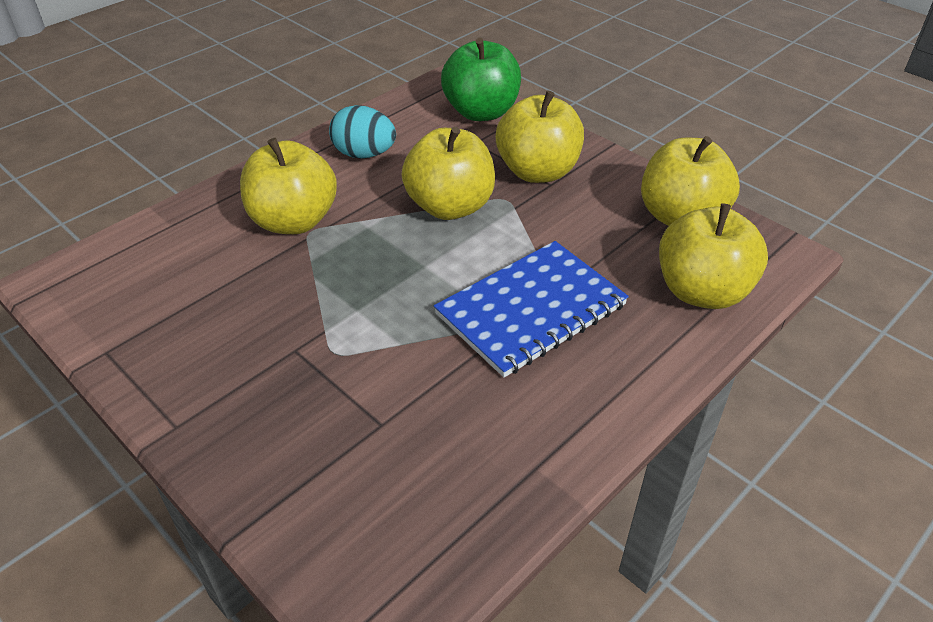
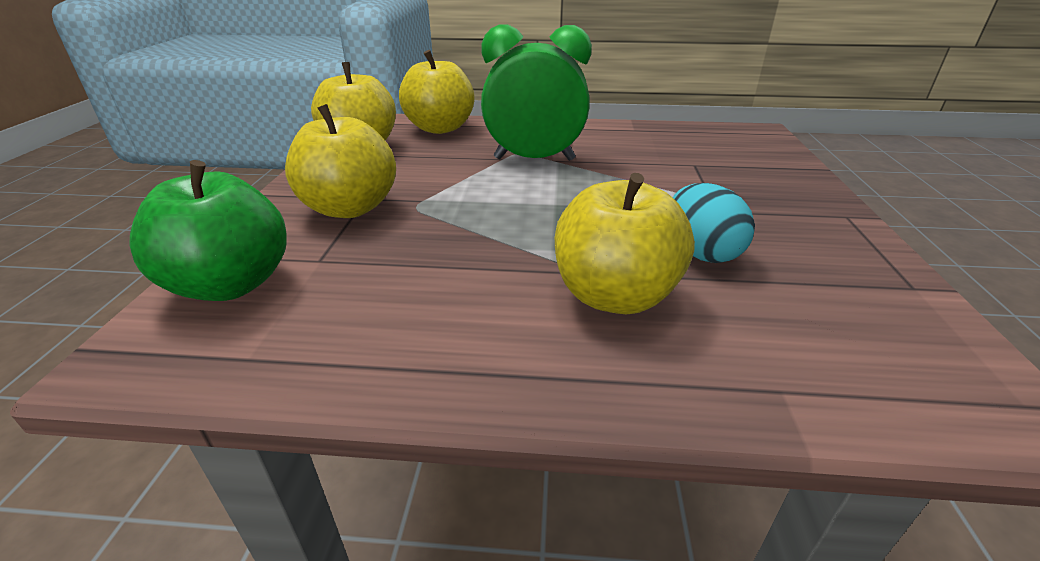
camera: 130 degrees left, 10 degrees down
turquoise egg [329,105,396,158] -> turquoise egg moved to [673,183,755,263]
yellow apple [401,127,495,220] -> none
blue notebook [434,241,629,378] -> green clock [481,24,592,161]

